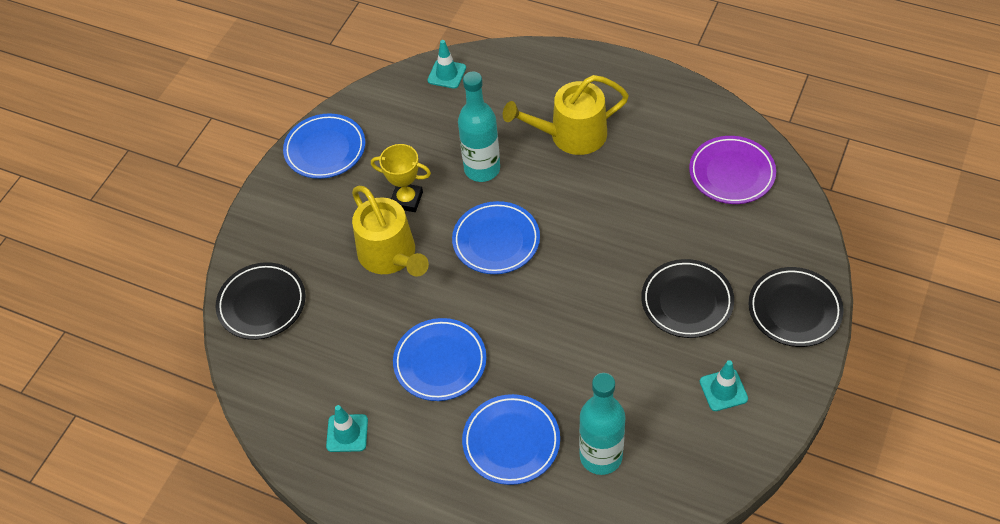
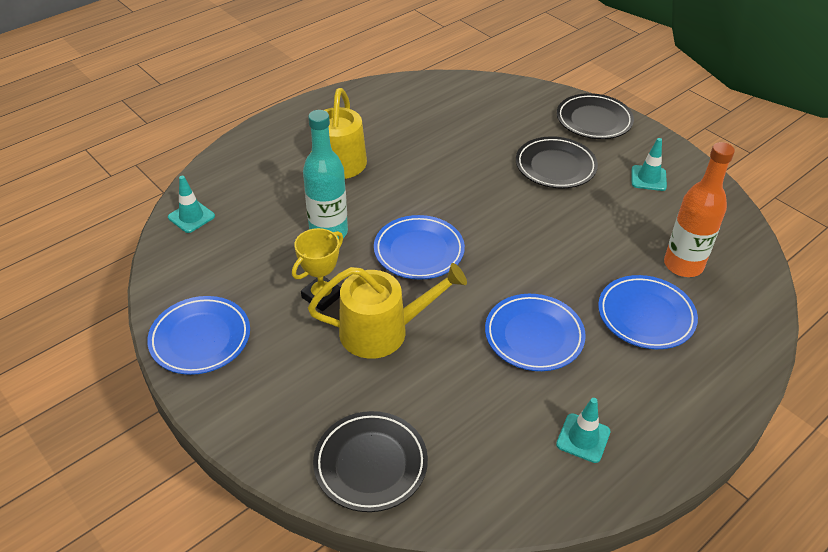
camera: 70 degrees left, 10 degrees down
turquoise bottle [579,373,626,475] -> orange bottle [664,142,735,277]
purple plate [689,136,776,204] -> none

